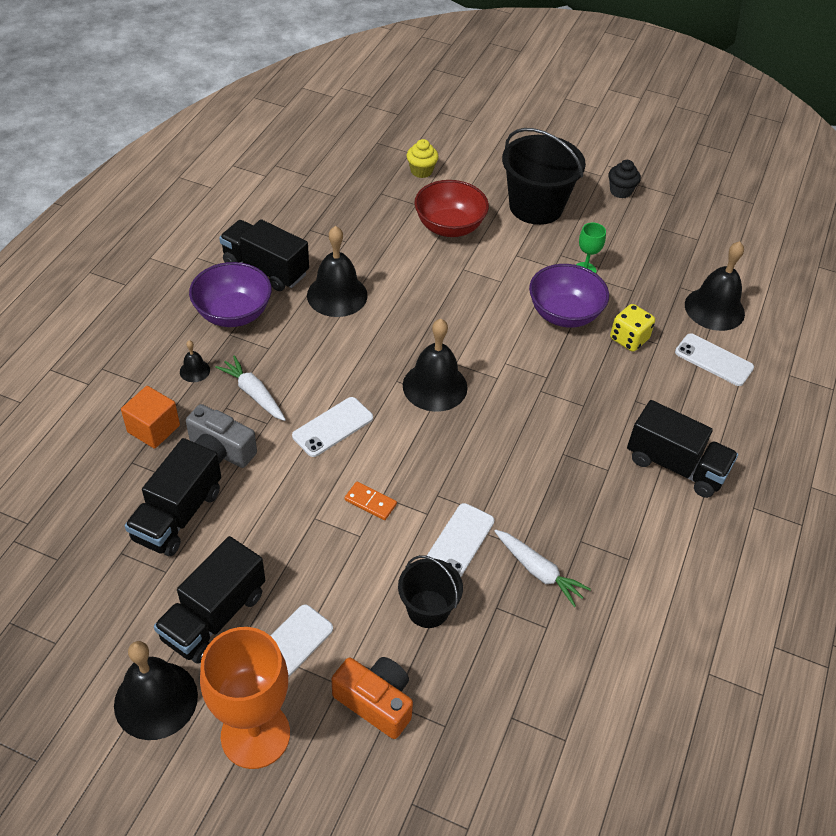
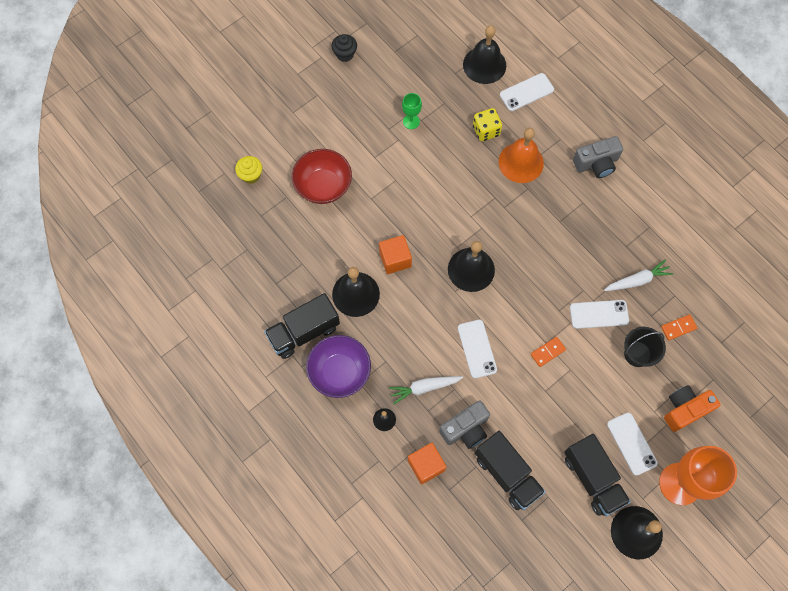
camera: 60 degrees left, 20 degrees up
white phone [425,503,495,577] -> white phone turned 60 degrees counterclockwise [570,300,629,329]
black bucket [502,128,586,225] -> none
purple bowl [529,264,609,328] -> none
black truck [627,400,738,498] -> grey camera [573,136,623,178]
none -> orange cube [379,235,412,274]
none -> orange bell [499,128,544,183]
none -> orange domino [661,315,697,340]

